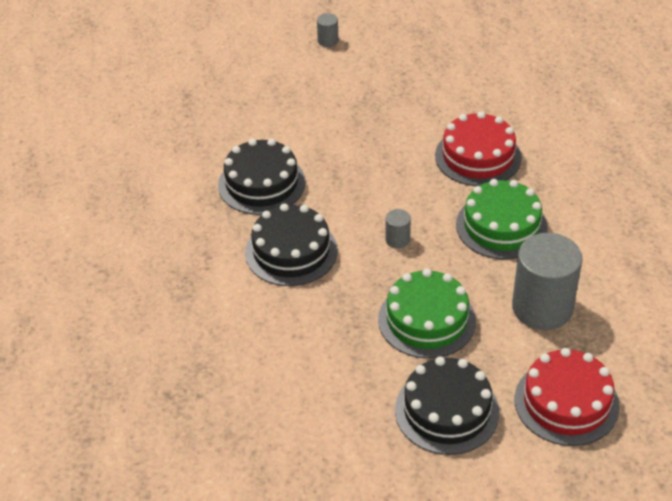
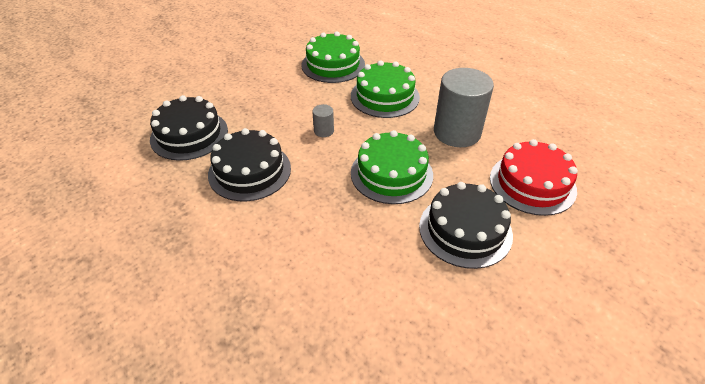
camera: 35 degrees left, 0 degrees up
grey cylinder [317,13,338,47] -> none
red cake [435,111,522,186] -> green cake [301,32,365,83]

